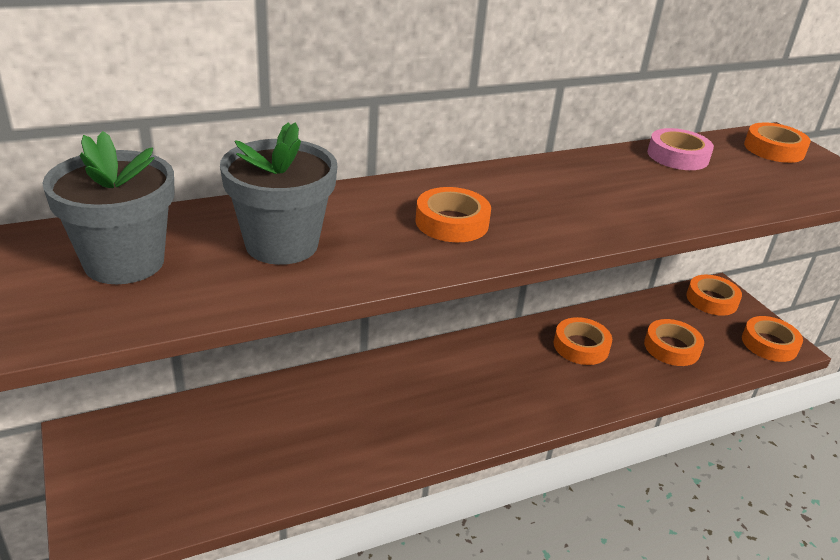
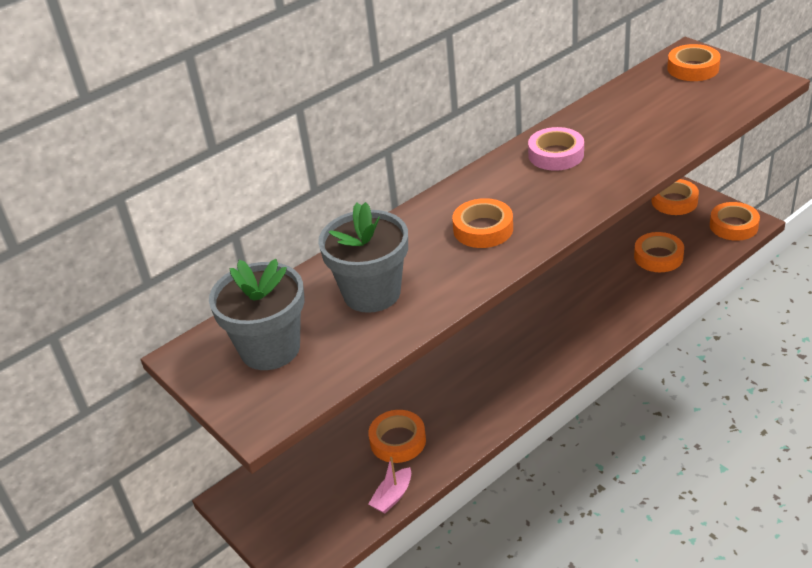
camera: 10 degrees left, 5 degrees up
orange tape [553,317,612,365] -> orange tape moved to [368,410,426,463]
pink tape [647,128,714,170] -> pink tape moved to [528,127,584,171]
none -> pink boat [369,457,411,514]

